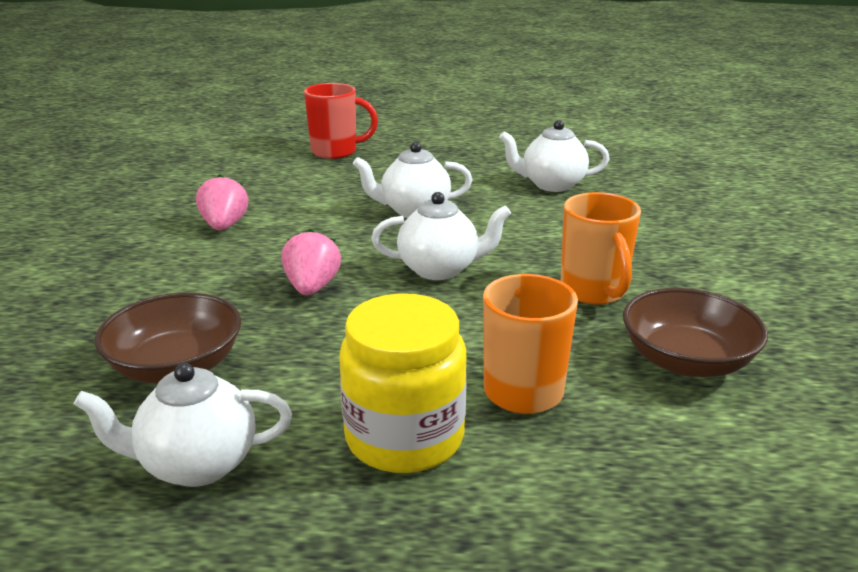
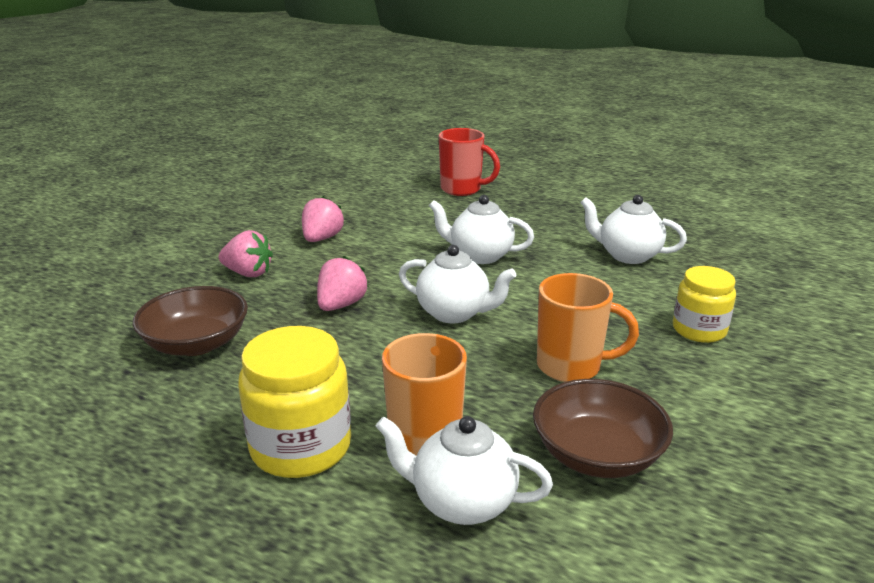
camera: 25 degrees right, 0 degrees up
white teapot [74,363,292,487] -> white teapot moved to [376,416,553,525]
orange mug [561,192,641,305] -> orange mug turned 90 degrees counterclockwise [537,273,639,382]
none -> pink strawberry [219,230,273,277]
none -> yellow jar [673,266,736,343]

